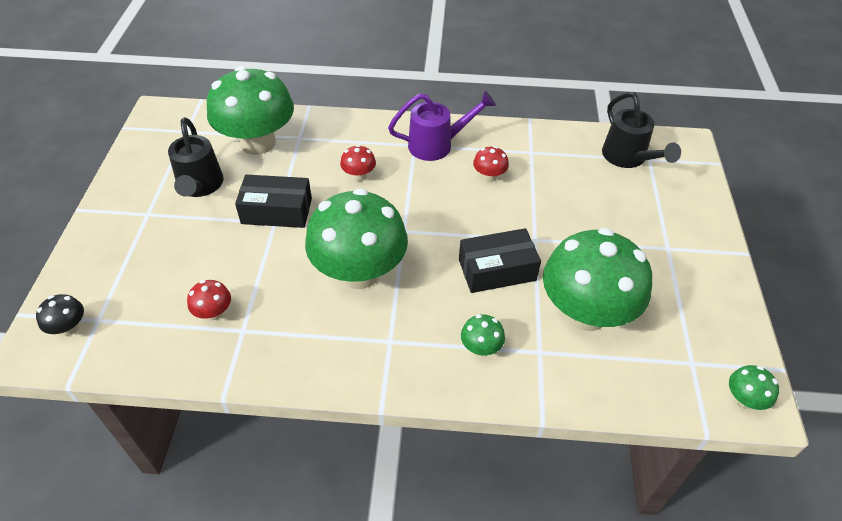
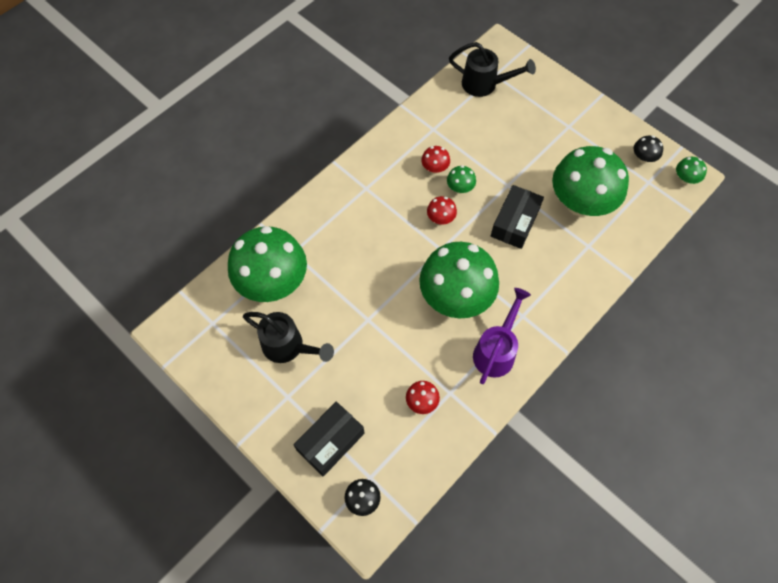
camera: 50 degrees left, 15 degrees up
black box [235,175,312,228] -> black box moved to [293,402,364,476]
red mushroom [340,145,376,181] -> red mushroom moved to [427,196,457,224]
purple watering can [388,91,496,161] -> purple watering can moved to [473,288,531,384]
green mushroom [461,314,505,356] -> green mushroom moved to [447,165,476,194]
none -> black mushroom [634,136,663,164]

